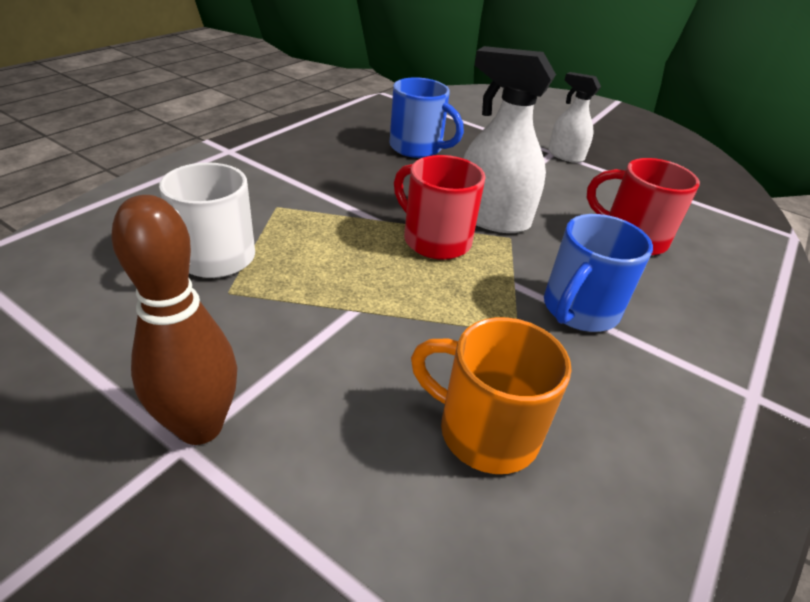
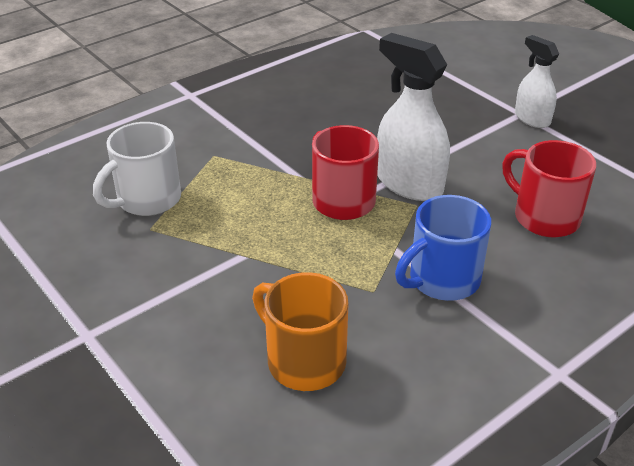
camera: 20 degrees right, 0 degrees up
brown bowling pin [112,195,237,445] -> none
blue mug [389,77,464,158] -> none

